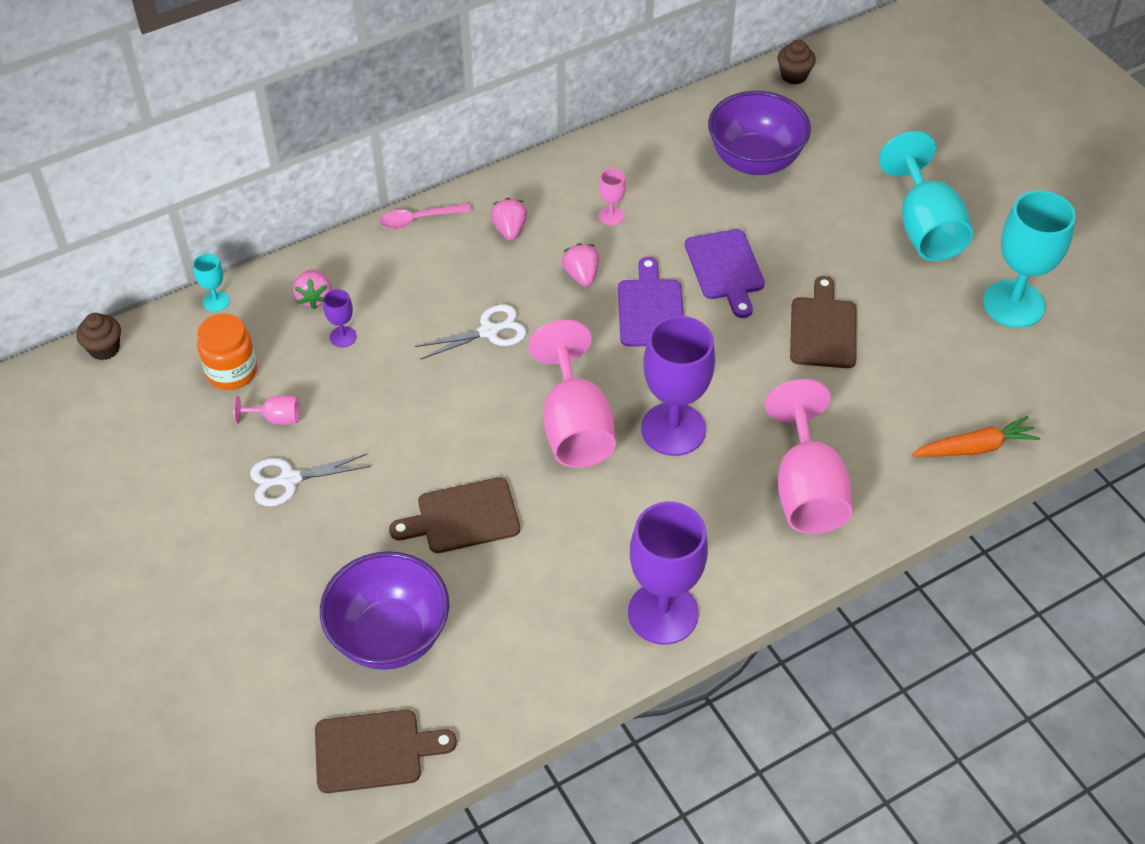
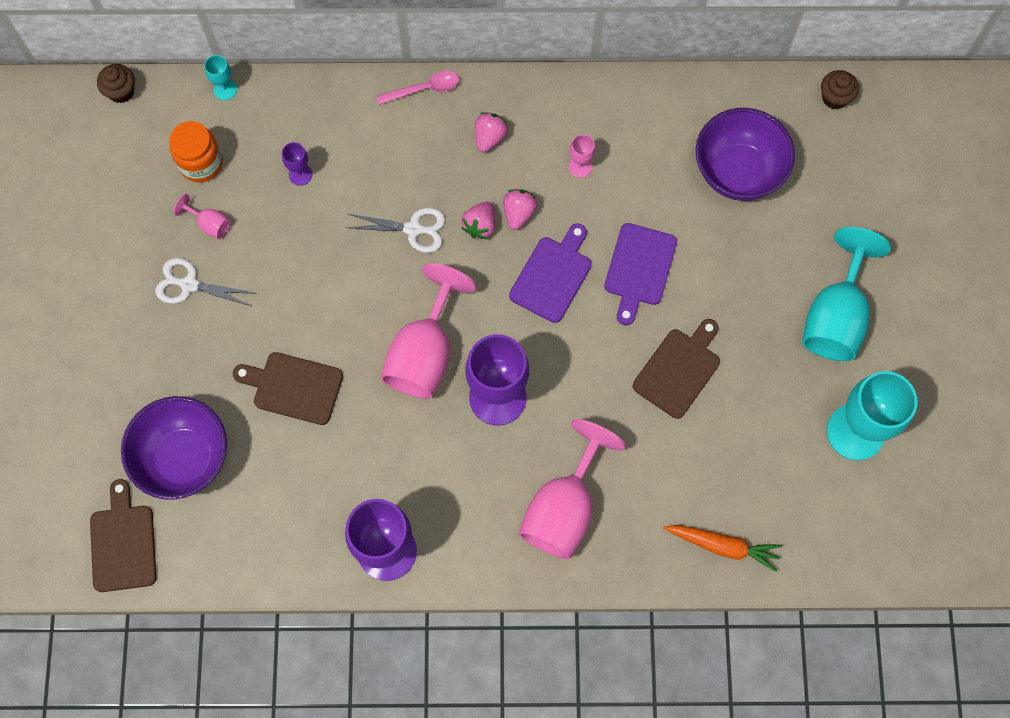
camera: 30 degrees right, 20 degrees up
pink strawberry [293,269,332,310] -> pink strawberry moved to [461,202,495,239]
brown cutting board [315,710,457,793] -> brown cutting board turned 120 degrees counterclockwise [90,479,156,592]
pink spoon [380,204,471,229] -> pink spoon turned 150 degrees clockwise [376,71,459,105]

